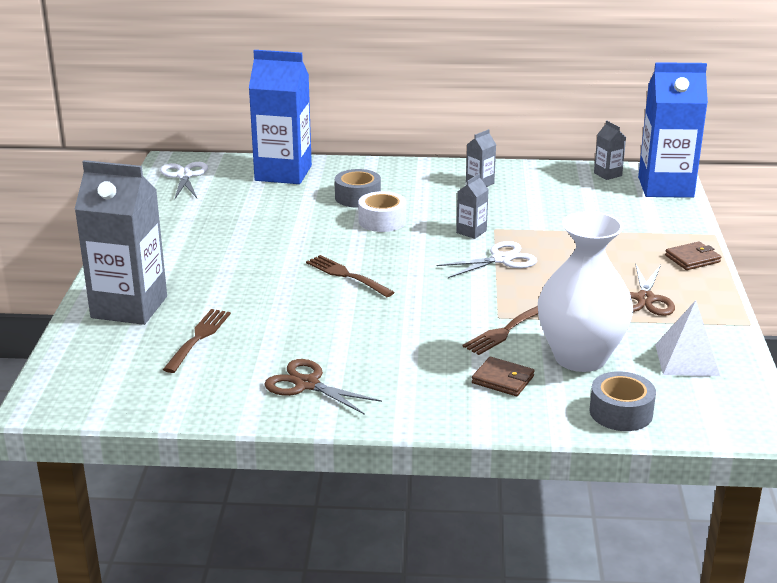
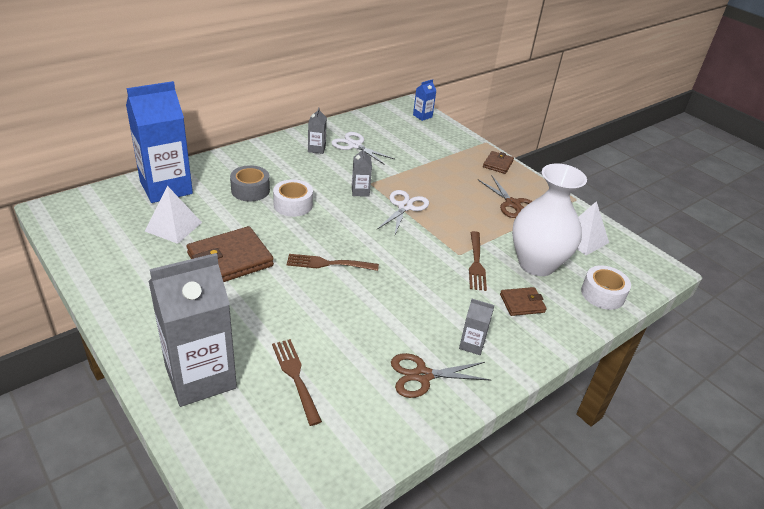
camera: 45 degrees left, 10 degrees up
white scissors [160,162,208,199] -> white scissors moved to [331,132,394,164]
grey tape [590,371,656,431] -> white tape [581,265,631,310]
grey carton [594,121,626,180] -> grey carton moved to [459,299,494,355]
blue carton [638,62,708,198] -> blue carton [413,79,436,121], size x0.43
none -> white pyramid [145,186,202,244]
none -> brown wallet [186,226,274,282]

